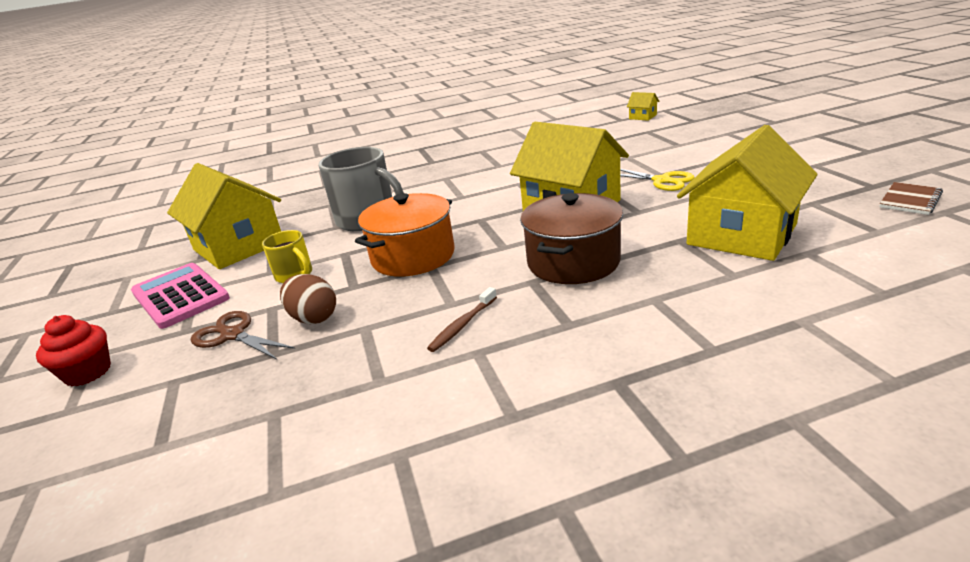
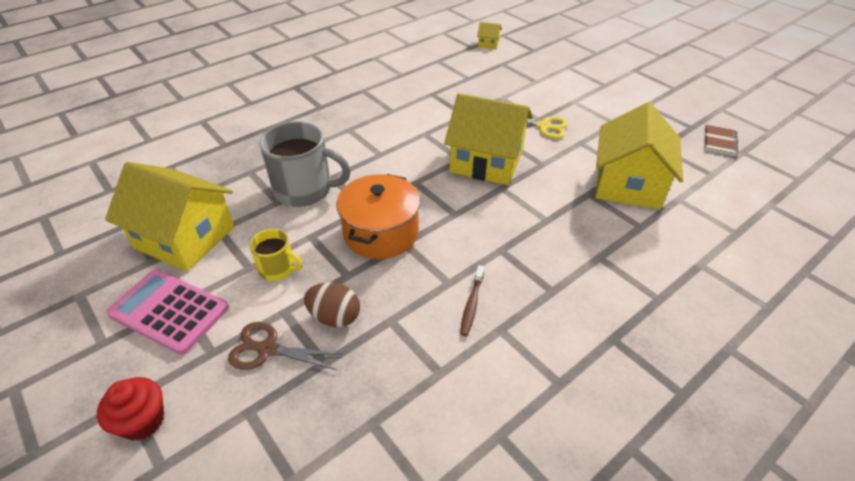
camera: 25 degrees left, 15 degrees up
brown pot [520,193,623,284] -> none

